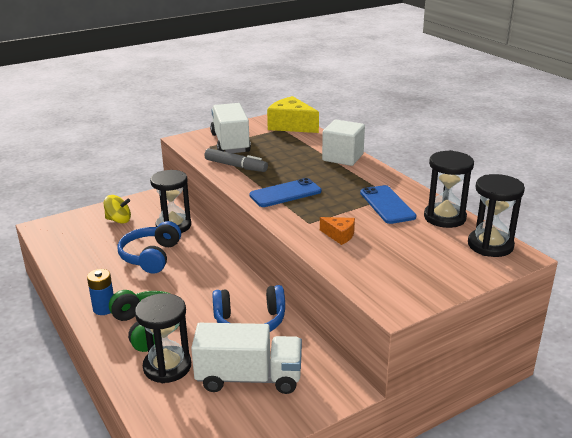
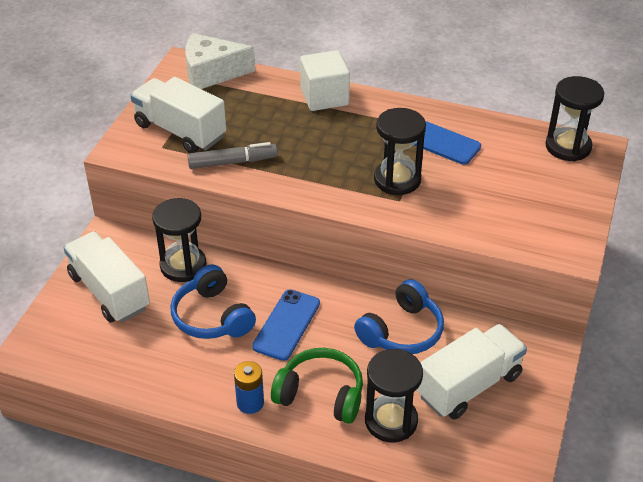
camera: 40 degrees left, 15 degrees up
yellow spinning top [104,195,131,224] -> white truck [64,232,150,323]
blue phone [249,178,321,207] -> blue phone moved to [252,289,320,361]
yellow cheese [267,96,319,133] -> white cheese [185,33,255,89]
orange cheese [320,217,355,245] -> none
black hourglass [424,150,474,228] -> black hourglass moved to [374,108,426,195]

